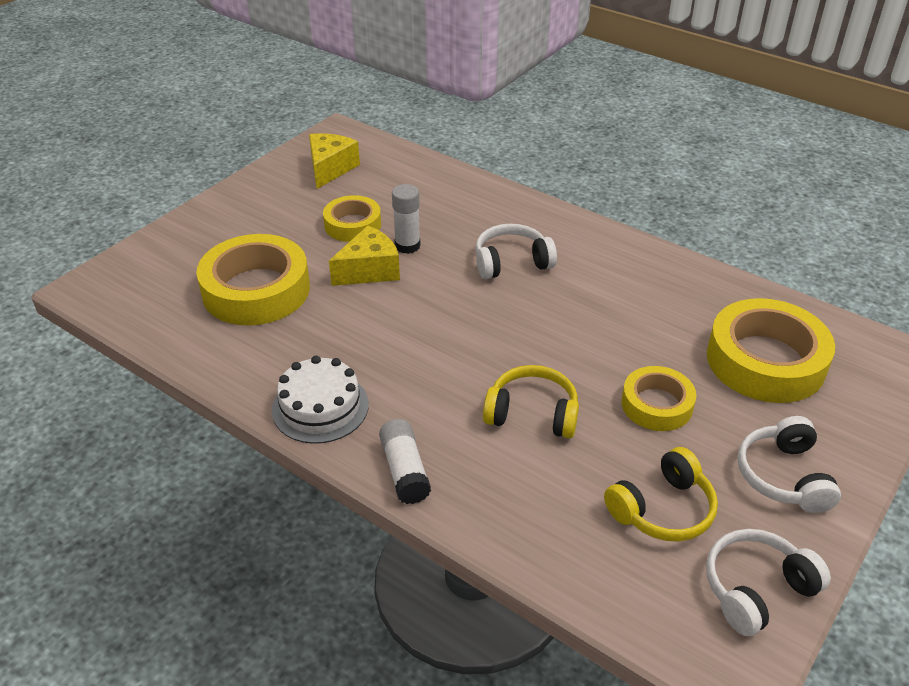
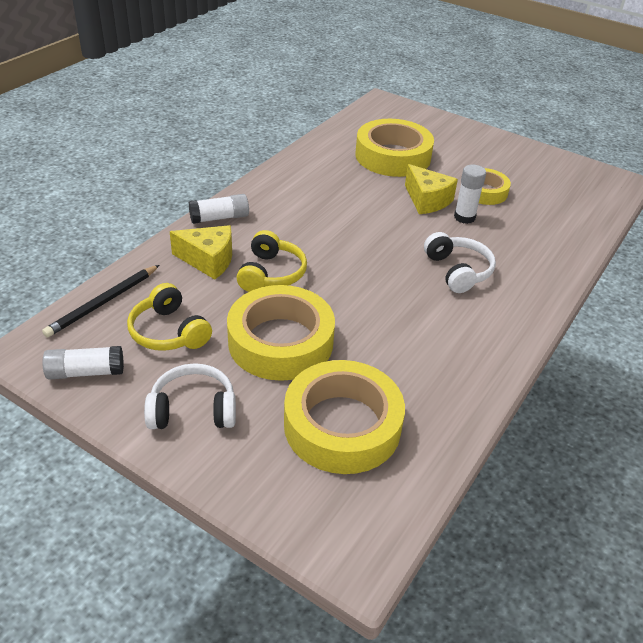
camera: 85 degrees right, 0 degrees up
white cake [272,356,369,444] -> none
yellow cheese [309,133,360,189] -> yellow cheese moved to [170,225,232,279]
yellow tape [621,366,696,431] -> yellow tape [227,285,335,381], size x1.72
white headphones [706,529,831,636] -> white glue stick [42,346,124,380]
none -> black pencil [42,265,159,337]

